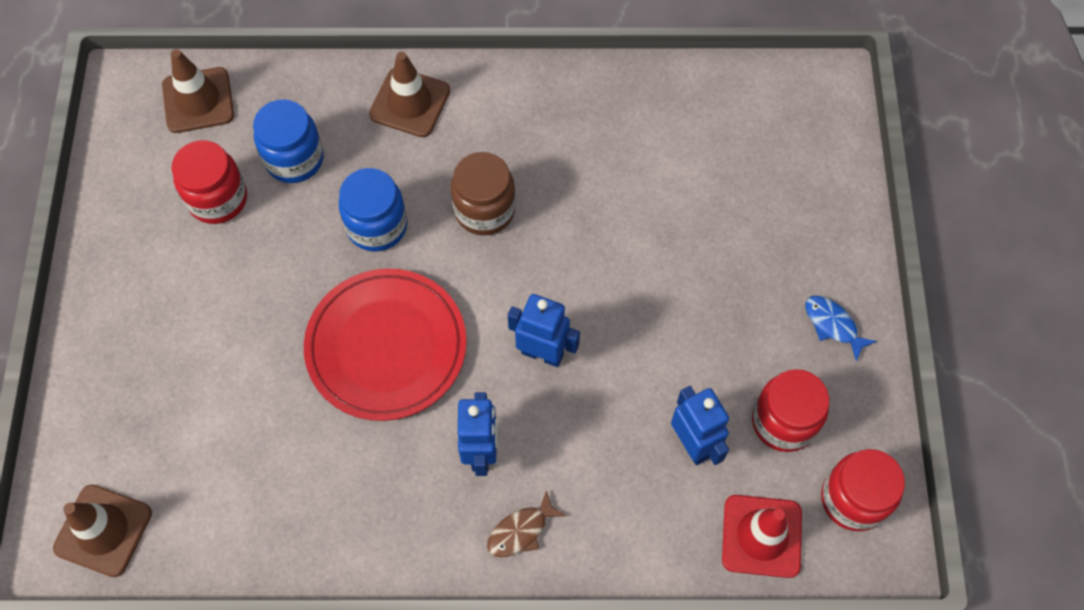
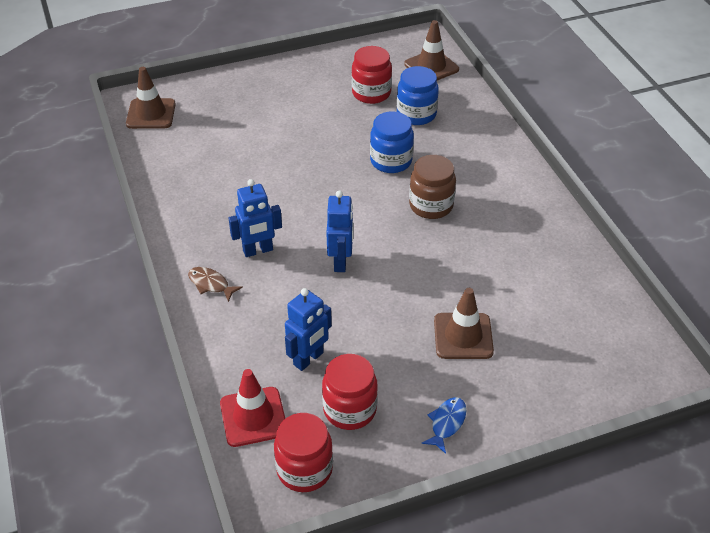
camera: 70 degrees right, 20 degrees down
red plate [304,269,467,421] -> none
brown traffic cone [369,52,450,137] -> brown traffic cone moved to [434,288,494,359]

